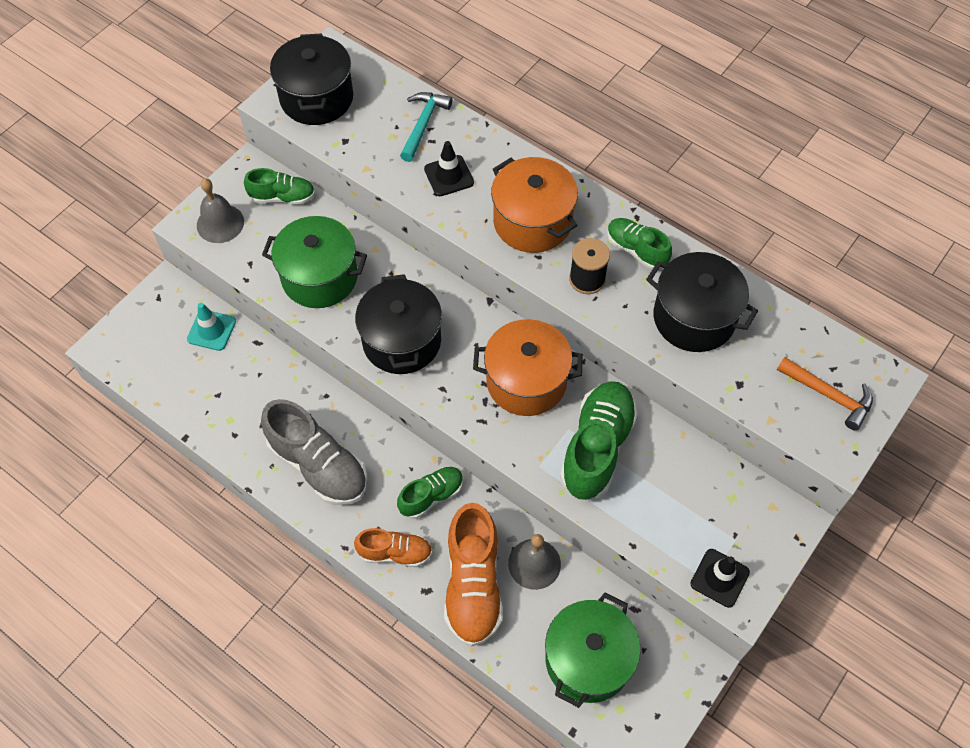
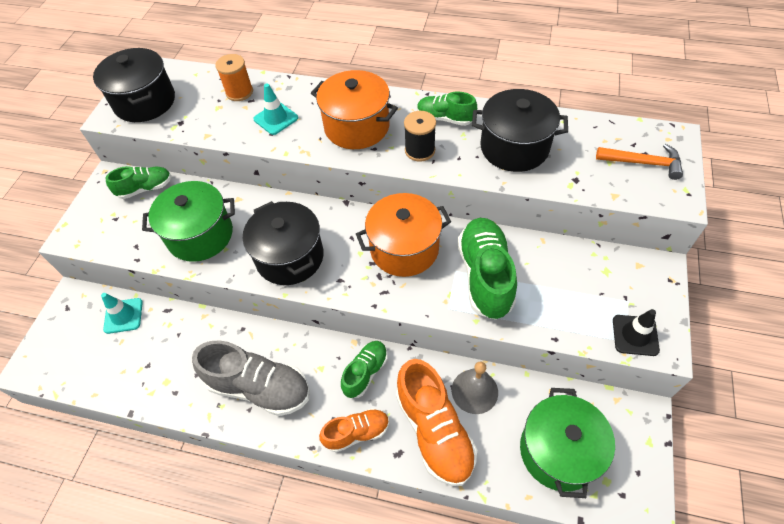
camera: 20 degrees left, 5 degrees down
grey bell [197,178,244,243] -> none
turquoise hammer [400,92,452,162] -> orange spool [215,54,253,101]
black traffic cone [424,141,474,196] -> turquoise traffic cone [253,84,298,135]

